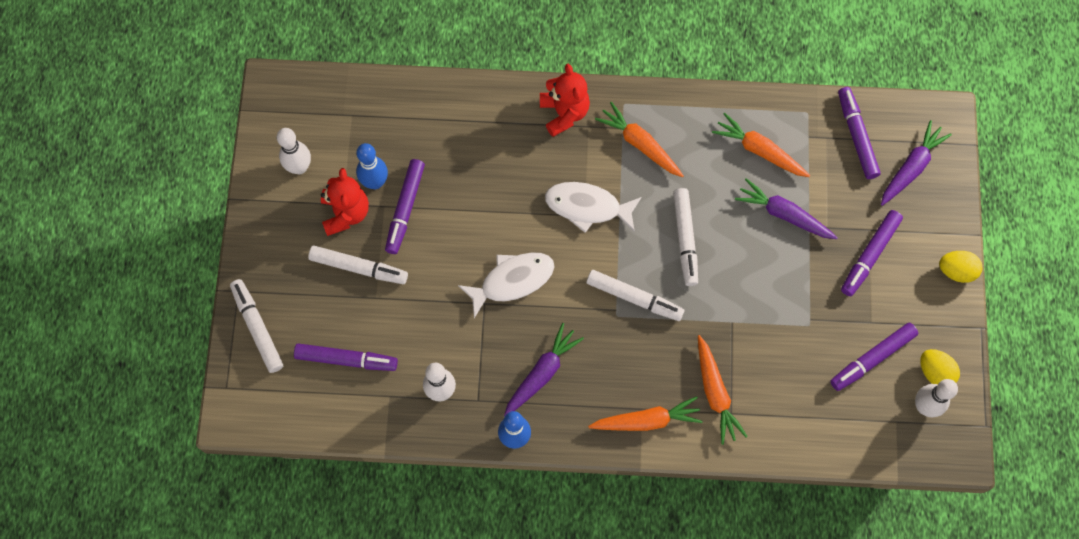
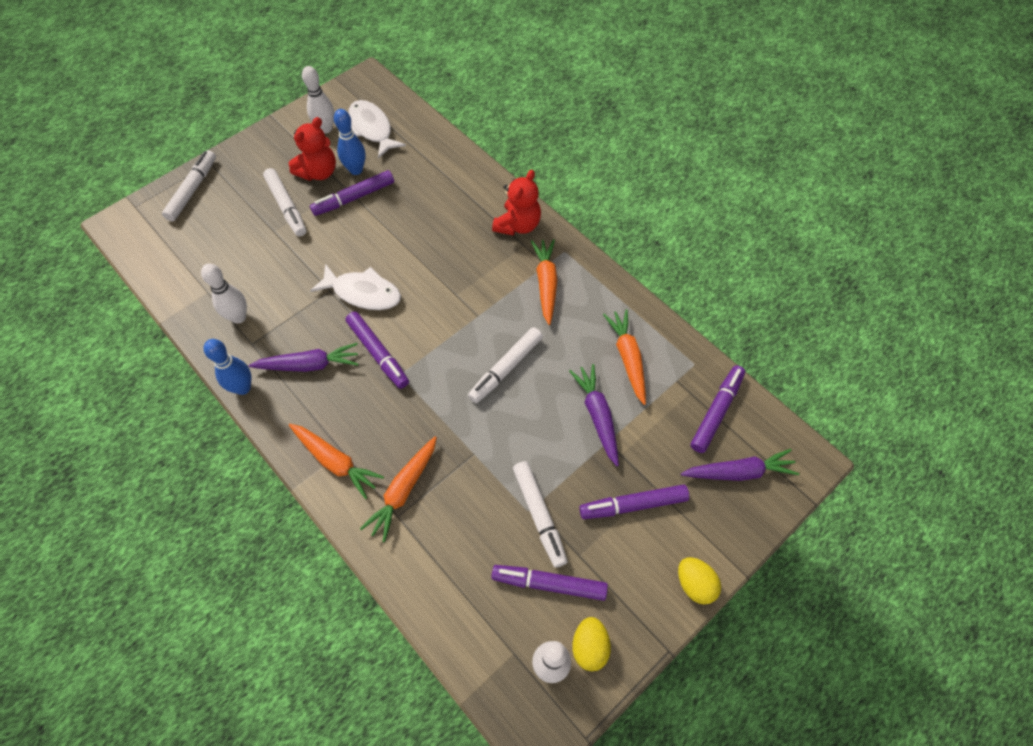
camera: 45 degrees right, 10 degrees down
purple marker [294,343,398,371] -> purple marker moved to [345,311,409,389]
white fish [545,182,642,233] -> white fish moved to [348,100,406,159]
white marker [586,270,684,321] -> white marker moved to [513,461,568,568]

